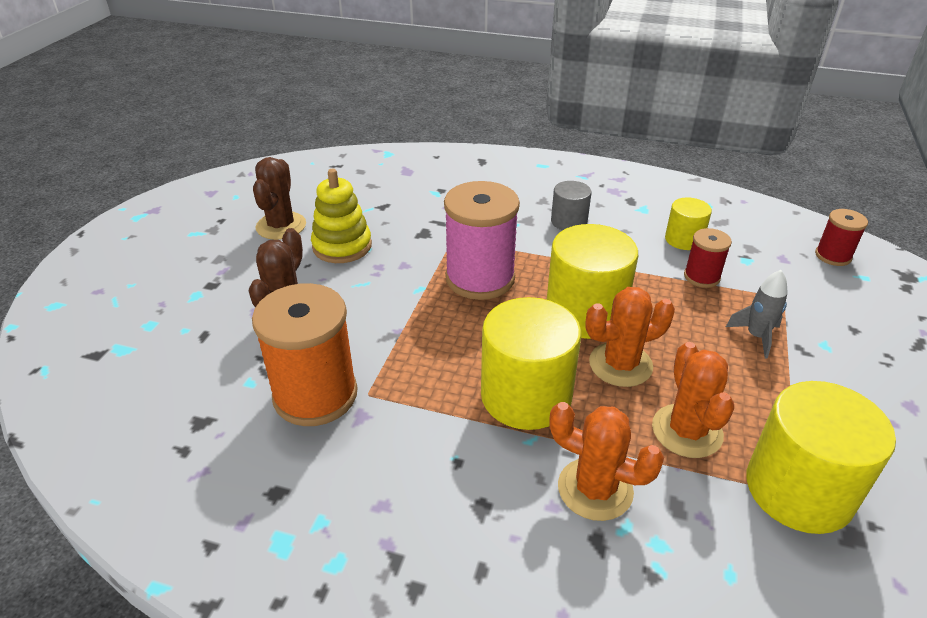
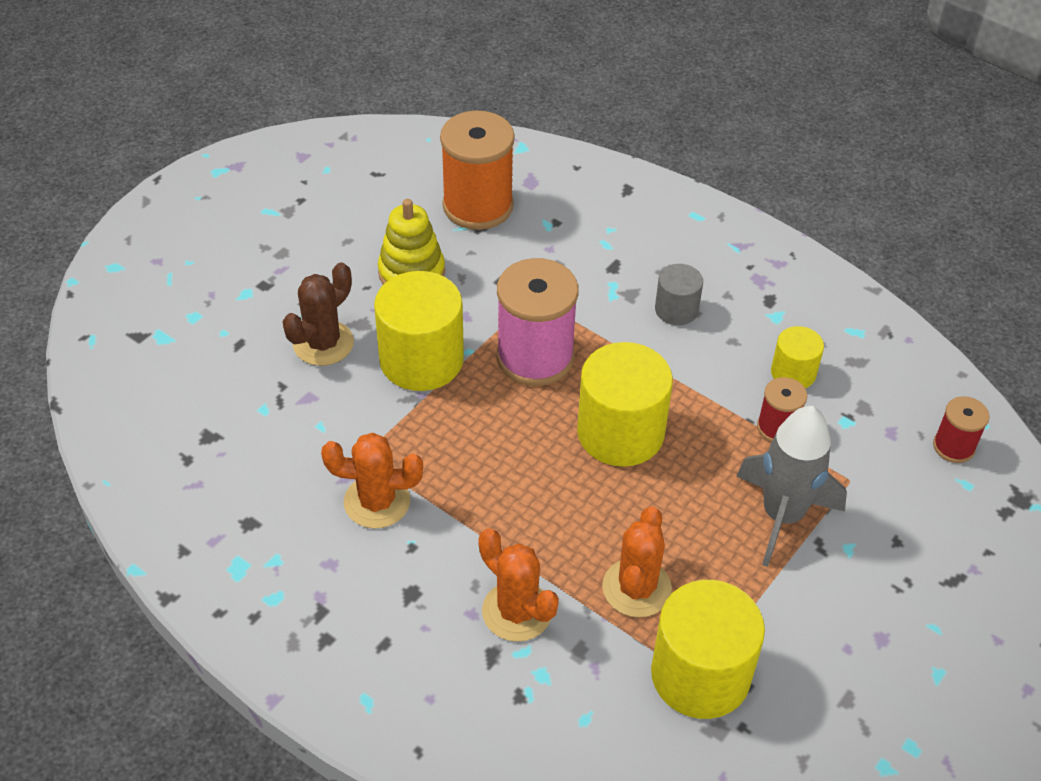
camera: 20 degrees right, 10 degrees up
orange spool [252,283,358,426] -> orange spool moved to [440,110,515,230]
brown cactus [253,157,306,240] -> none
yellow cylinder [481,297,581,430] -> yellow cylinder moved to [374,271,464,391]
orange cactus [585,287,675,387] -> orange cactus moved to [321,433,423,529]
grey rocket [726,270,788,358] -> grey rocket [736,406,847,567], size x1.88

